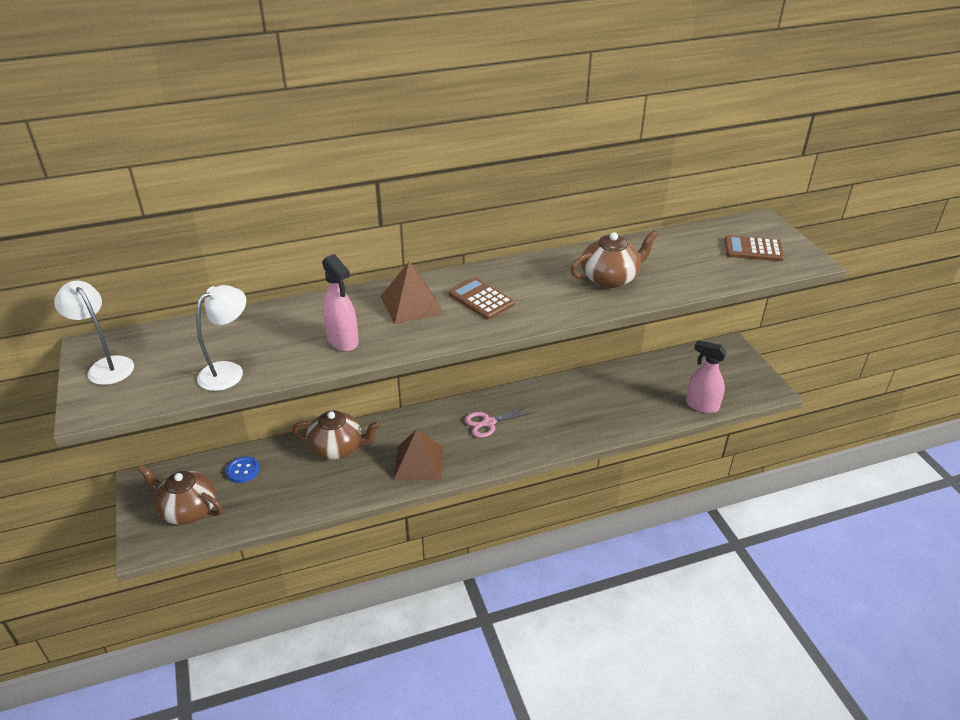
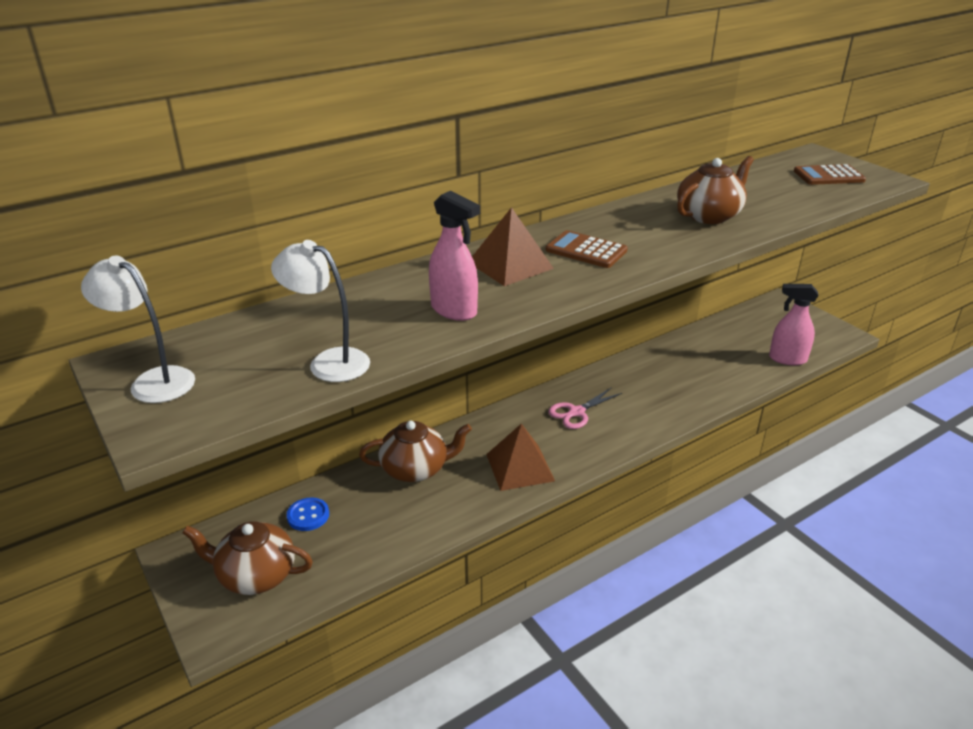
camera: 15 degrees left, 5 degrees down
white lamp [196,285,246,391] -> white lamp turned 90 degrees counterclockwise [271,240,370,382]

